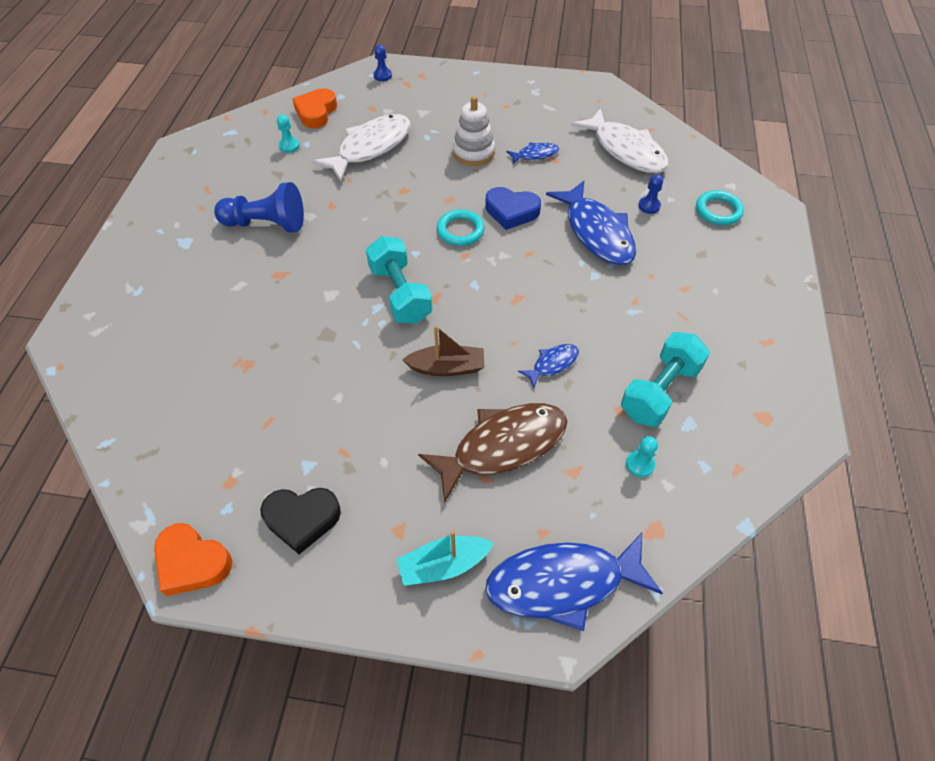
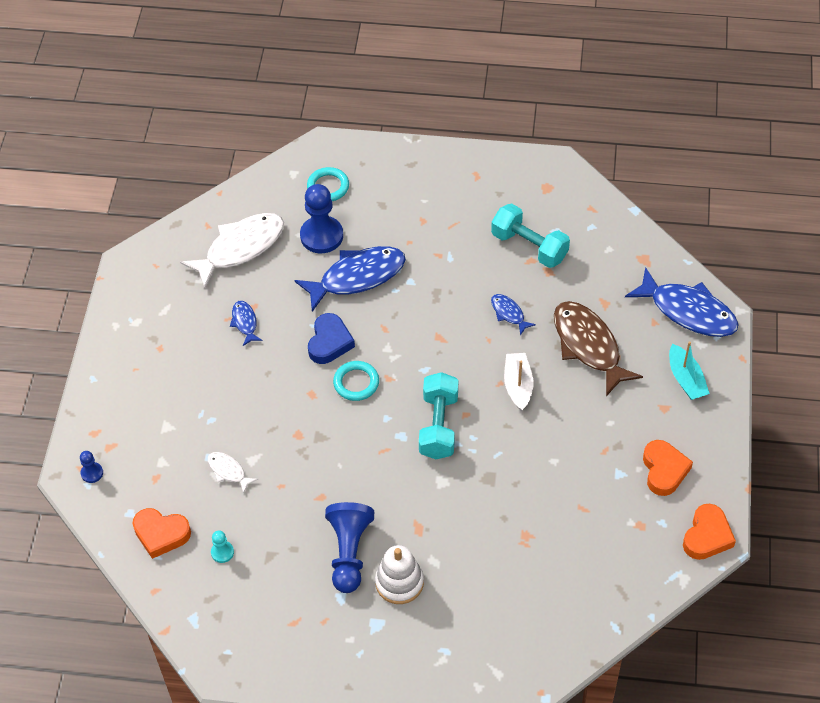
camera: 90 degrees left, 0 degrees up
black heart [260,488,341,554] -> orange heart [643,440,693,496]
white fish [312,114,411,181] -> white fish [208,452,258,494], size x0.47
turquoise dumbbell [366,236,433,324] -> turquoise dumbbell turned 60 degrees counterclockwise [419,372,458,459]
brown boat [402,325,485,376] -> white boat [504,353,533,411]
white stacking toy [452,96,495,166] -> white stacking toy moved to [375,545,424,604]
blue fish [485,533,663,631] -> blue fish turned 45 degrees counterclockwise [625,267,739,337]
turquoise pawn [626,436,658,477] -> none
blue pawn [638,174,663,214] -> blue pawn [300,184,343,253], size x2.13

